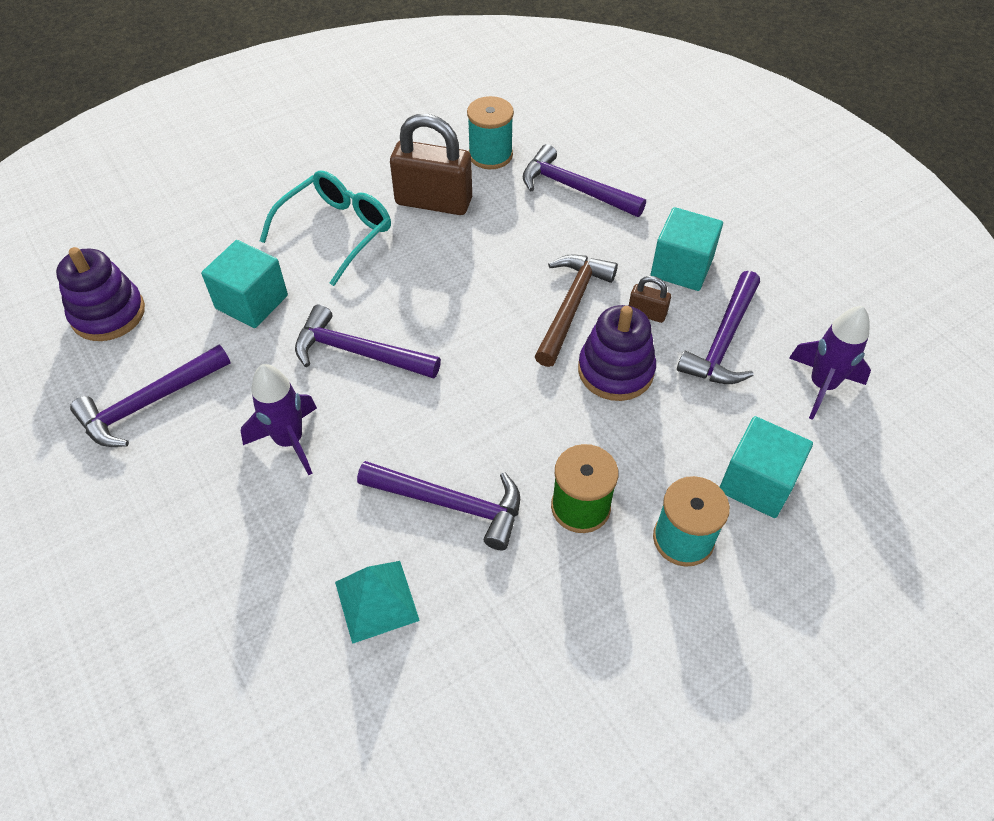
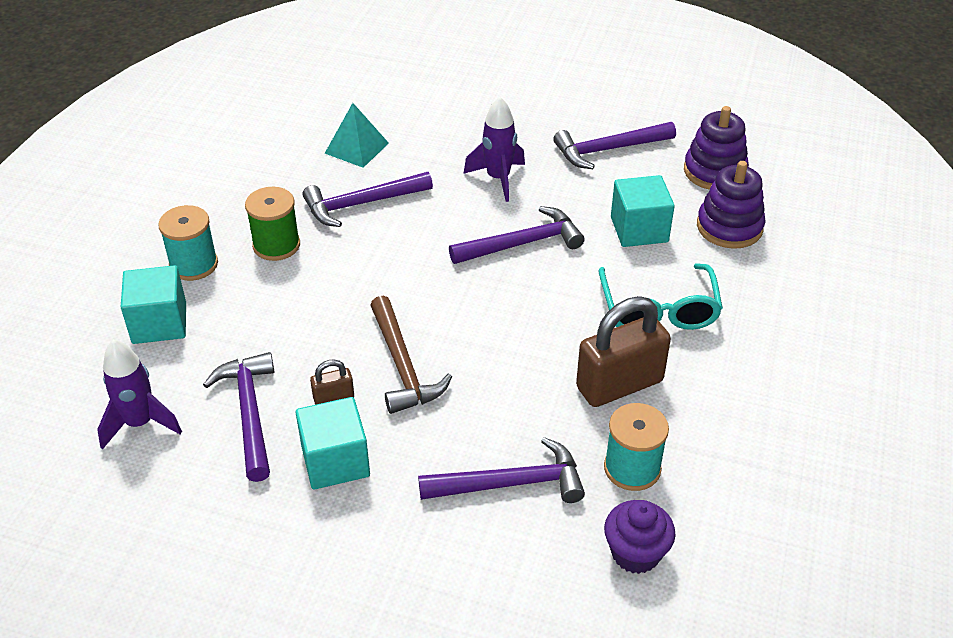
camera: 140 degrees right, 10 degrees down
purple hammer [70,345,231,447] -> purple hammer turned 120 degrees counterclockwise [553,122,676,169]
purple stacking toy [578,305,656,401] -> purple stacking toy moved to [697,161,766,249]
none -> purple cupcake [604,500,676,574]

